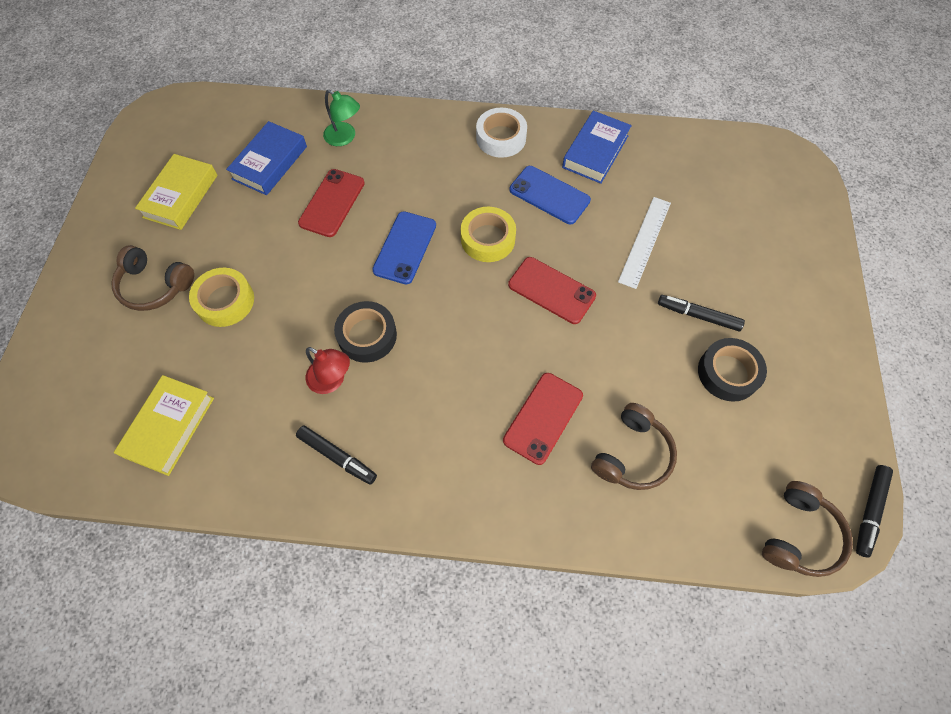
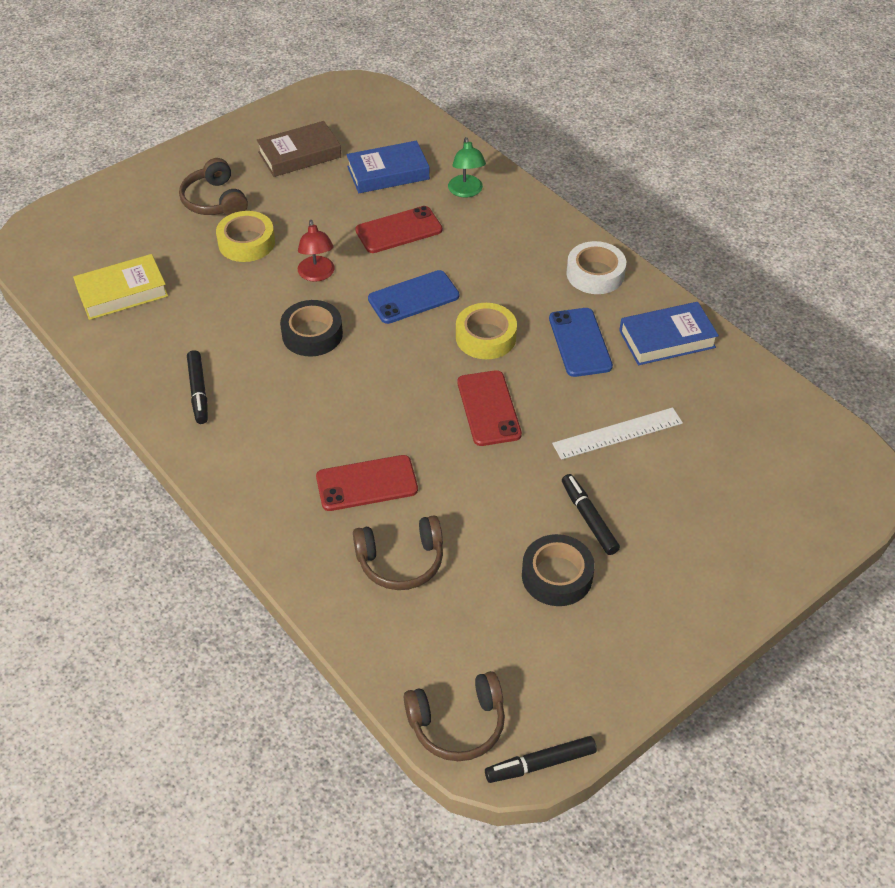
camera: 45 degrees right, 15 degrees down
yellow book [135,154,218,230] -> brown book [257,121,341,177]
red lamp [306,347,350,394] -> red lamp moved to [298,220,335,282]

